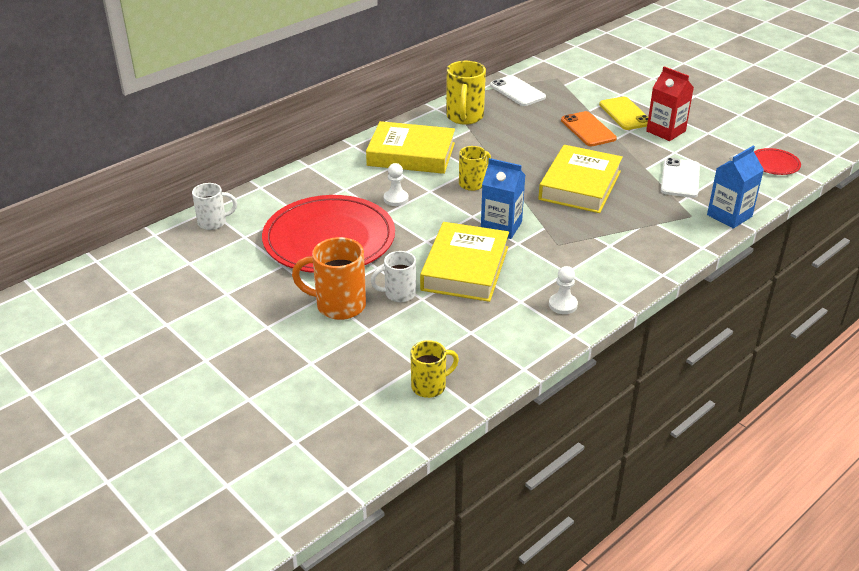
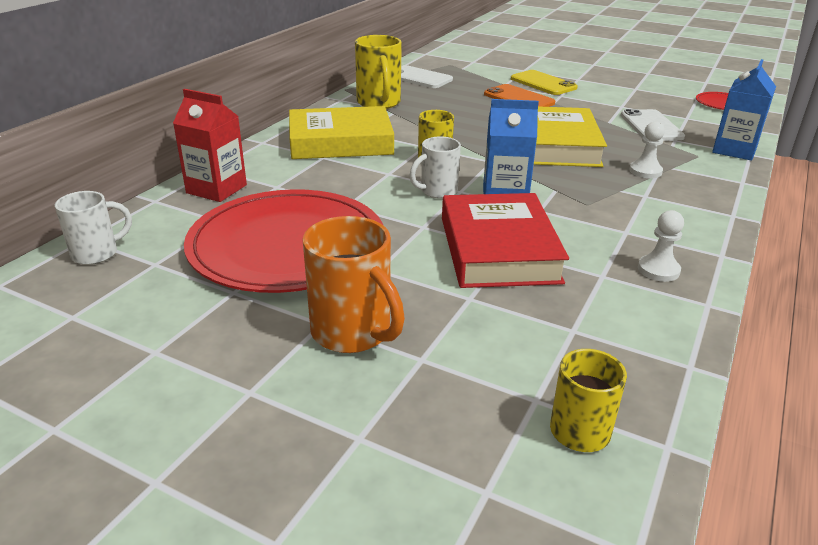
camera: 20 degrees left, 5 degrees down
orange mug [292,237,366,320] -> orange mug turned 120 degrees counterclockwise [303,216,405,353]
white mug [371,251,416,302] -> white mug moved to [410,136,461,199]
white pawn [384,163,409,206] -> white pawn moved to [629,122,665,178]
yellow book [420,222,509,302] -> red book [442,193,569,288]
red carton [646,66,694,141] -> red carton moved to [173,89,247,202]

